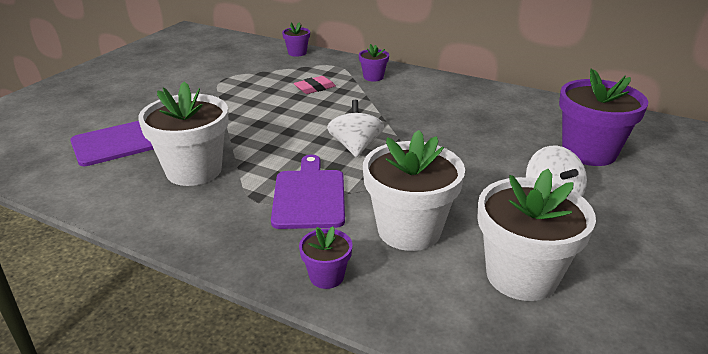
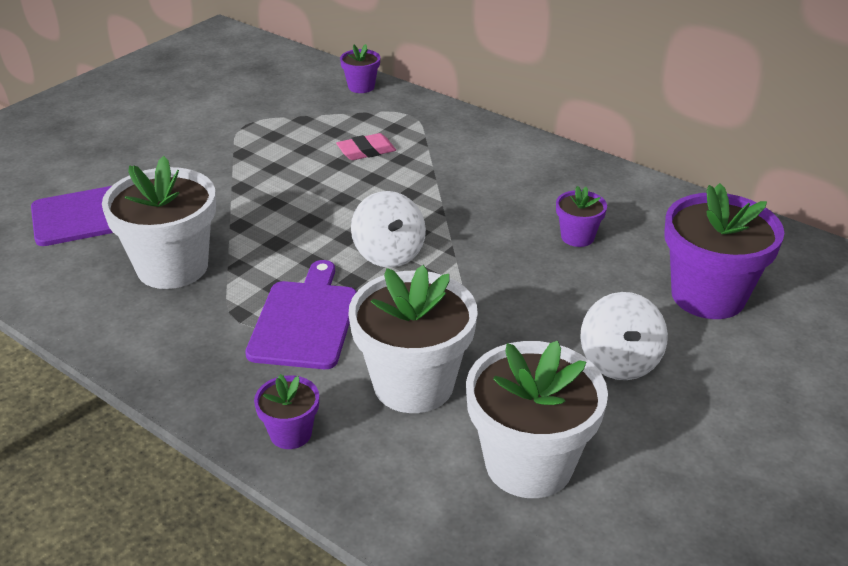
camera: 10 degrees right, 5 degrees up
white spinning top [327,100,384,157] -> white spinning top turned 150 degrees clockwise [351,191,426,268]
purple flower pot [359,44,389,82] -> purple flower pot moved to [556,186,607,247]

